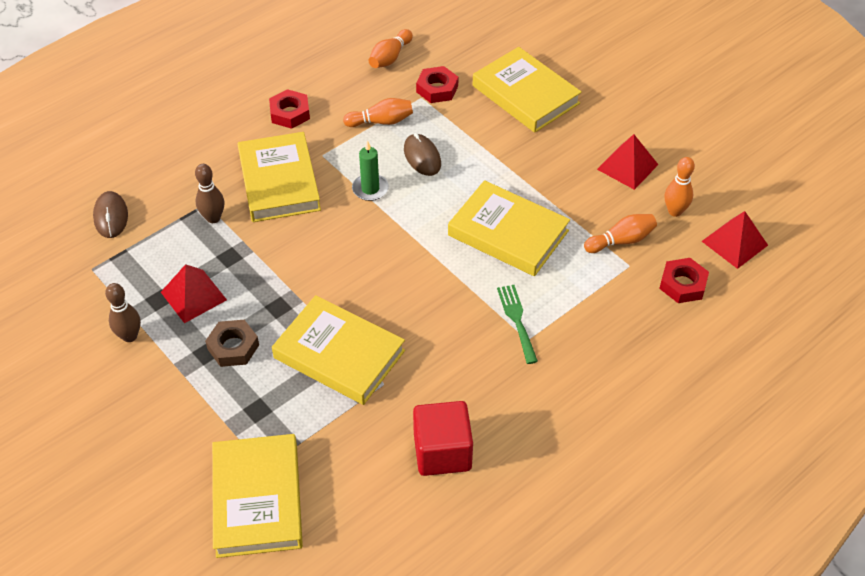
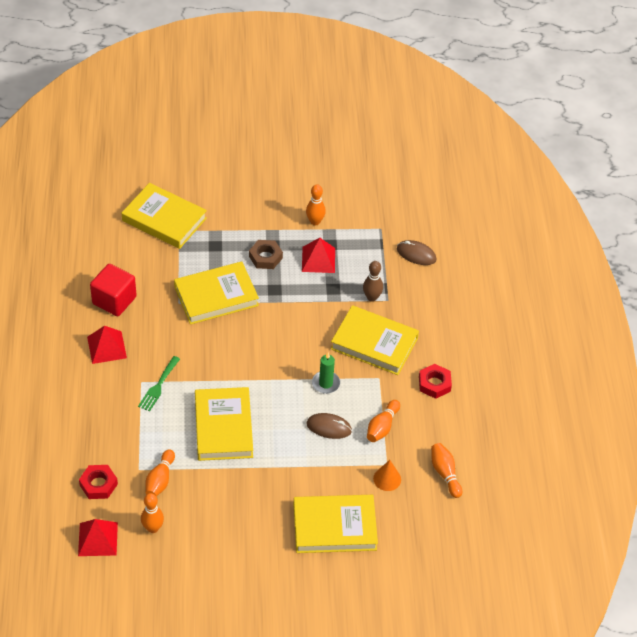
camera: 125 degrees right, 0 degrees up
brown bowling pin [105,283,141,342] -> orange bowling pin [306,184,326,225]
red nut [416,66,458,103] -> orange cone [373,460,401,491]
yellow book [448,180,570,276] -> yellow book turned 75 degrees counterclockwise [195,387,253,461]
green fork [497,285,538,364] -> green fork turned 90 degrees clockwise [138,356,180,412]
red pyramid [597,134,659,190] -> red pyramid moved to [87,326,127,364]

